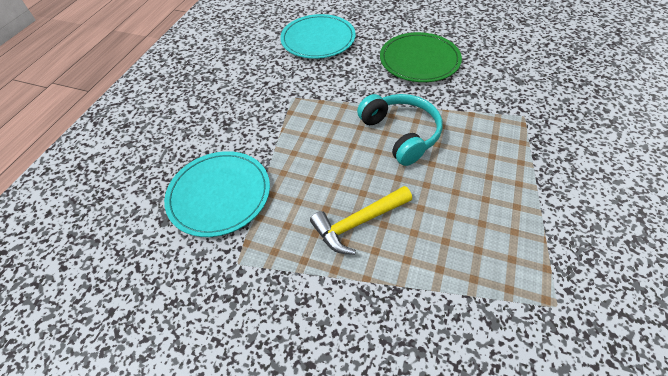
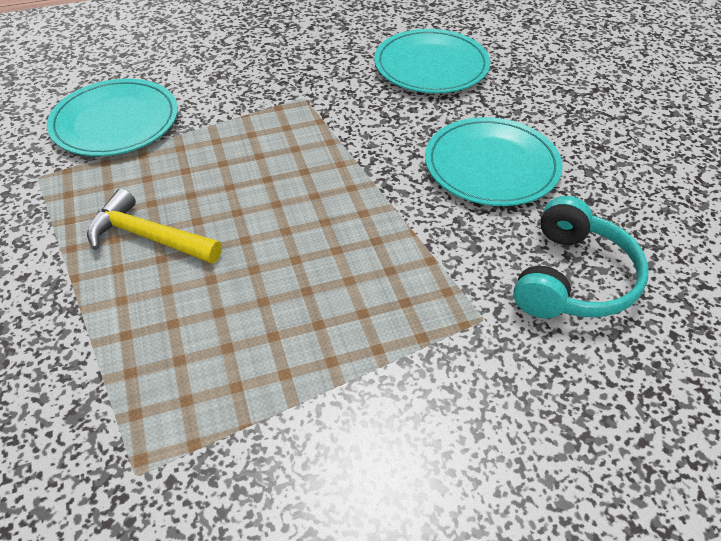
camera: 50 degrees right, 5 degrees down
turquoise headphones [357,94,443,166] -> turquoise headphones moved to [513,196,649,319]
green plate [380,32,462,82] -> turquoise plate [425,117,562,206]

